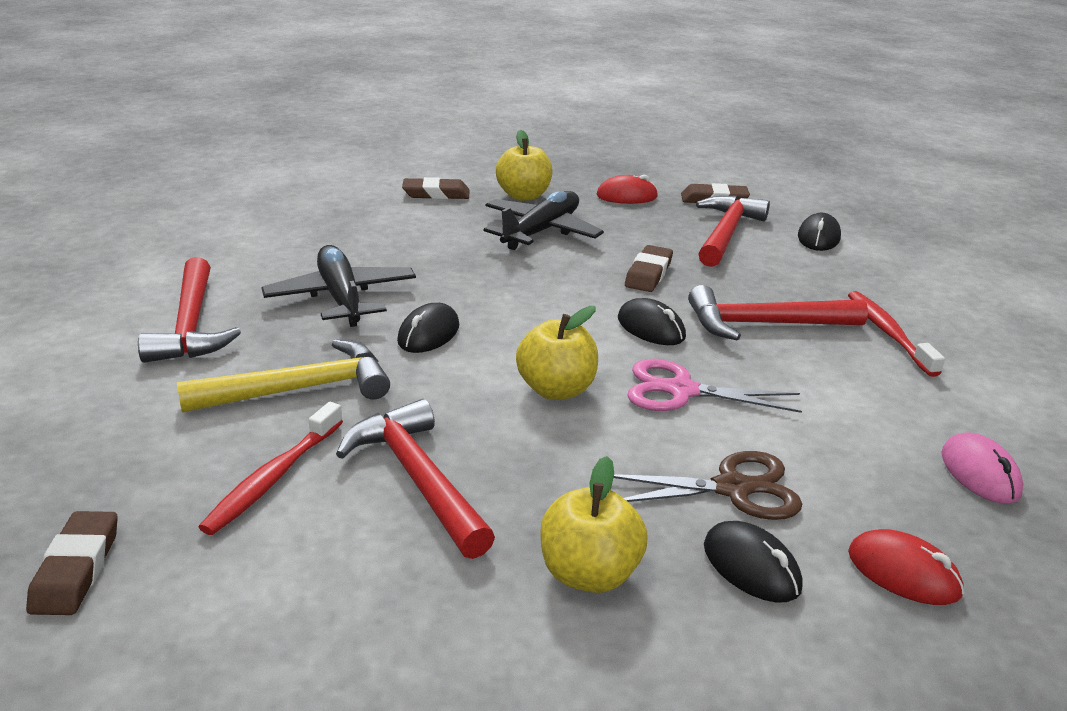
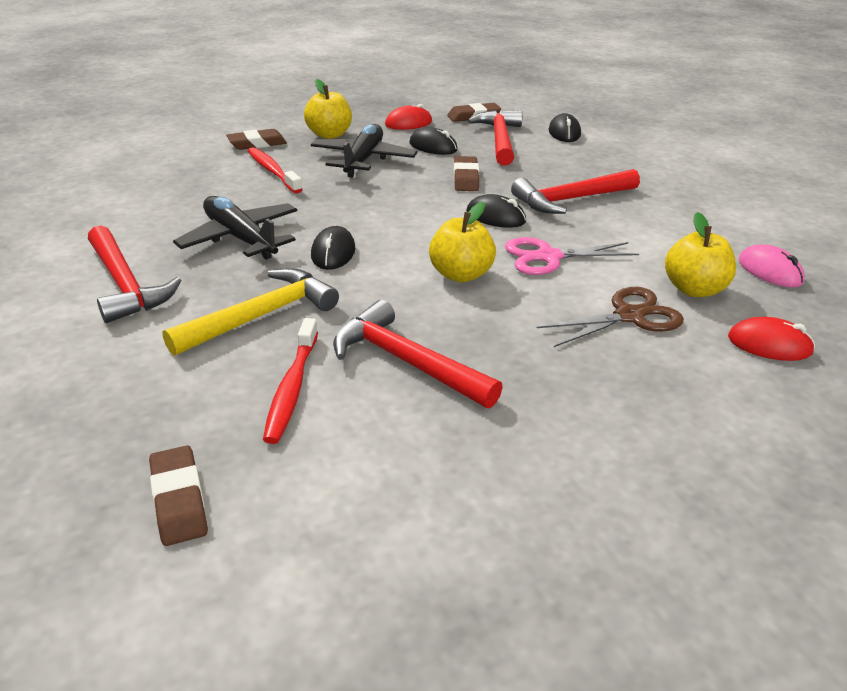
camera: 20 degrees left, 5 degrees up
yellow apple [540,456,647,593] -> yellow apple moved to [665,212,736,297]
black mouse [704,521,803,603] -> black mouse moved to [410,127,458,155]
red toothbrush [848,291,945,377] -> red toothbrush moved to [248,147,303,194]

